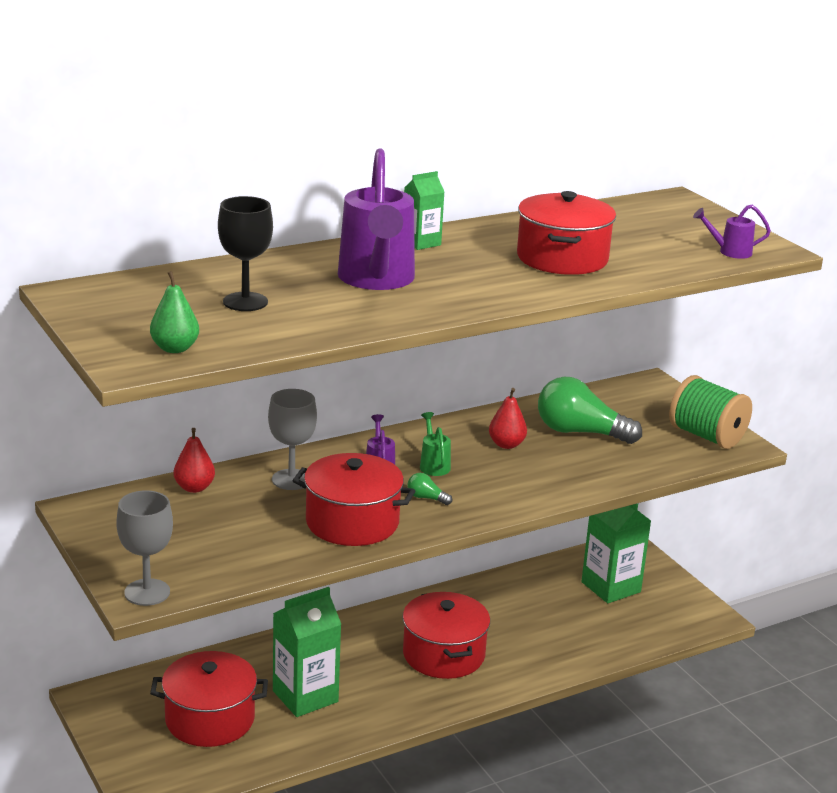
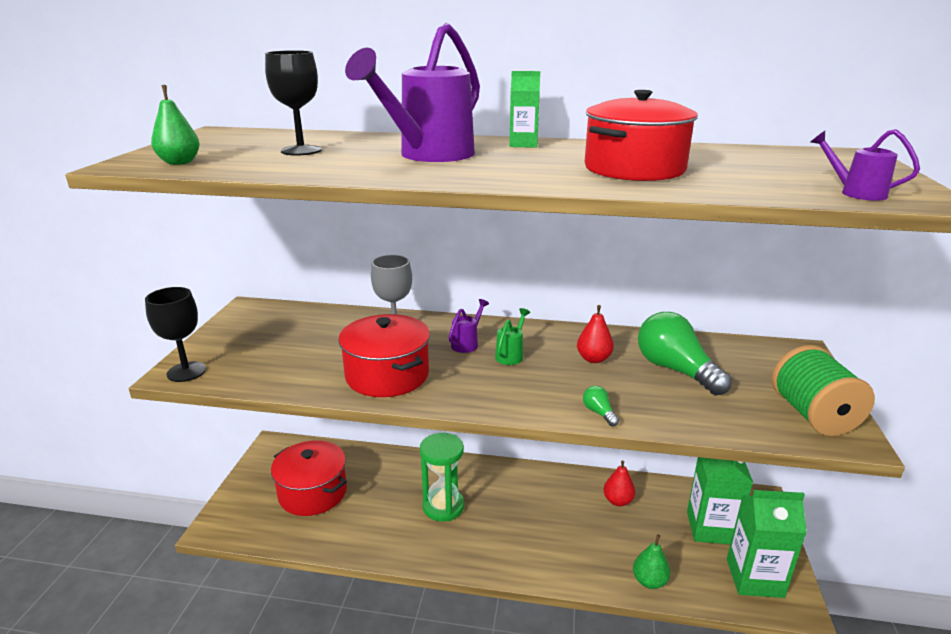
camera: 40 degrees right, 0 degrees up
grey goblet [116,490,173,606] -> black goblet [145,287,206,382]
red pear [174,428,215,493] -> red pear moved to [603,461,635,506]
green carton [273,587,341,717] -> green carton moved to [727,490,807,598]
red pot [403,592,490,679] -> none
green light bulb [407,473,452,505] -> green light bulb moved to [583,386,619,426]
none -> green hourglass [420,433,464,522]
none -> green pear [633,534,670,589]

